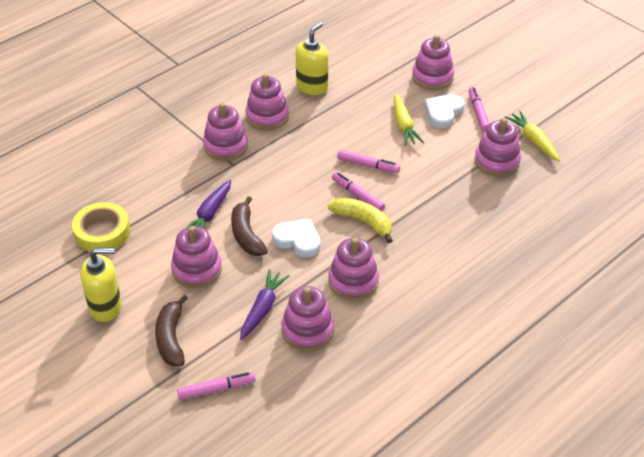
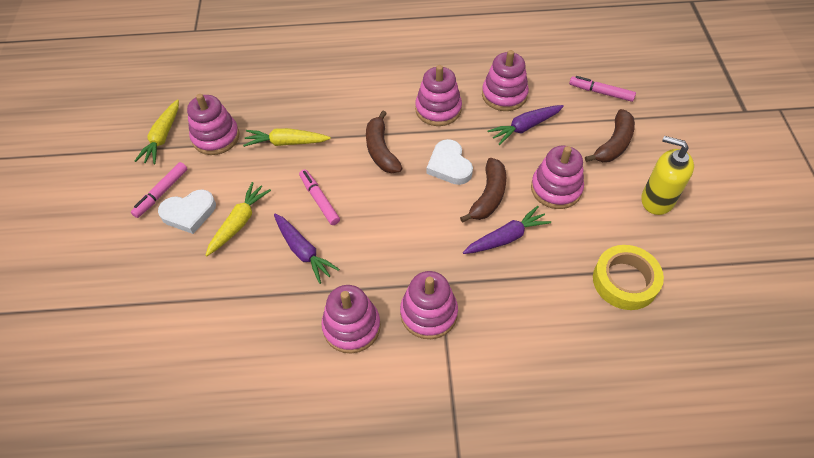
camera: 140 degrees left, 10 degrees up
yellow soap dispenser [296,22,328,95] -> none
yellow banana [328,197,393,243] -> brown banana [366,111,402,173]
pink marker [332,172,385,211] -> none
pink stacking toy [412,35,454,90] -> none
none -> yellow carrot [243,128,331,147]
none -> purple carrot [274,214,339,284]

